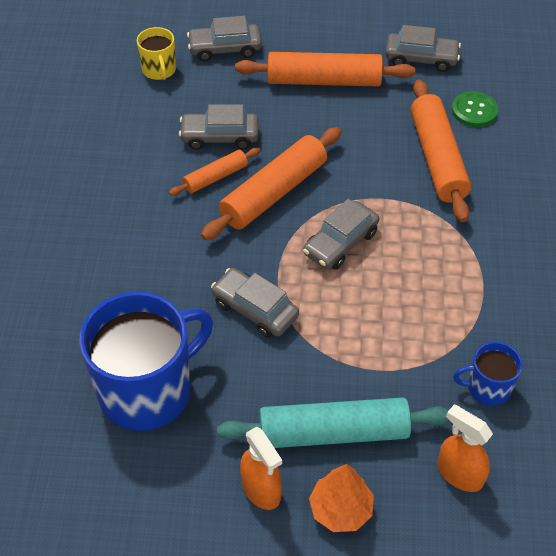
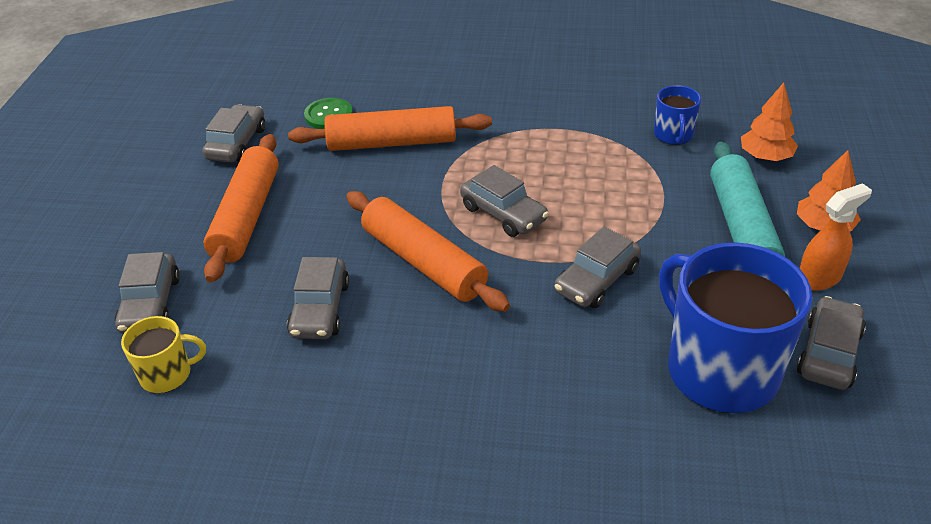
camera: 85 degrees left, 10 degrees down
orange rolling pin [169,148,261,196] -> none
orange spray bottle [437,404,493,492] -> orange tree [741,83,798,161]
none -> grey car [797,296,866,390]

